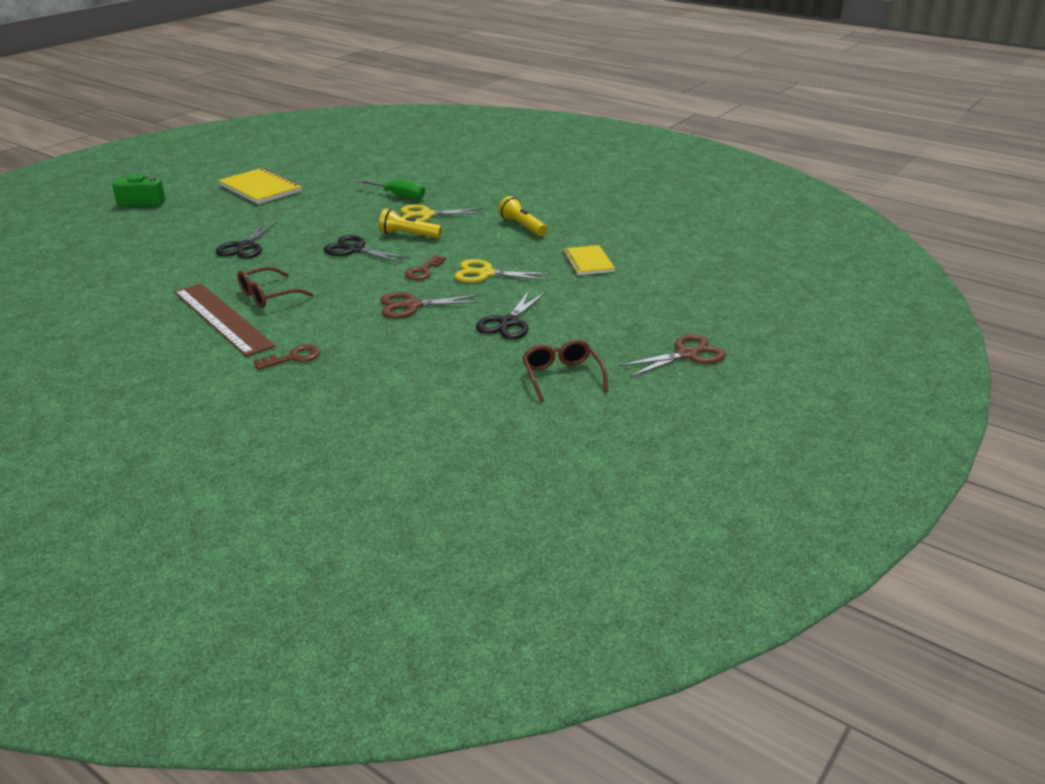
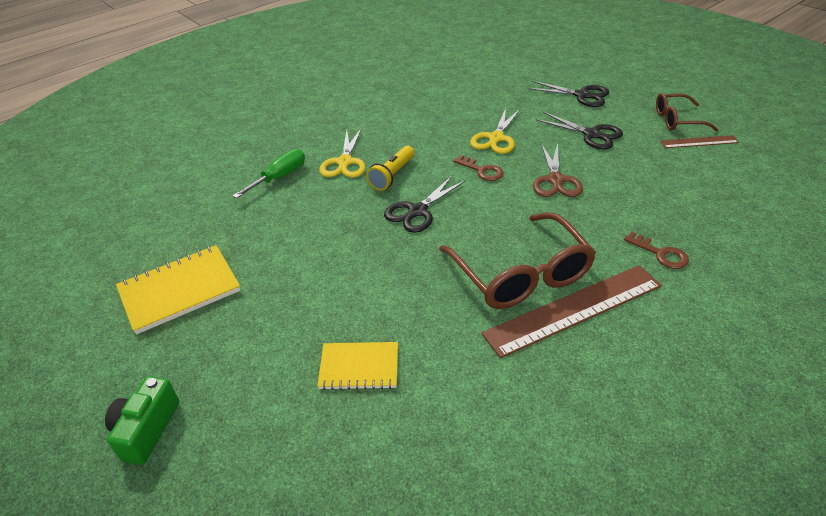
camera: 75 degrees left, 10 degrees up
black scissors [216,221,278,259] -> black scissors moved to [528,81,610,107]
brown glasses [237,267,314,308] -> brown glasses [439,212,596,309], size x1.73
brown key [254,344,321,370] -> brown key turned 150 degrees clockwise [624,232,689,269]
yellow flashlight [498,196,547,236] -> none
yellow notebook [563,245,615,275] -> yellow notebook moved to [317,342,398,390]
brown scissors [619,334,726,377] -> none
none -> brown ruler [660,135,739,148]

